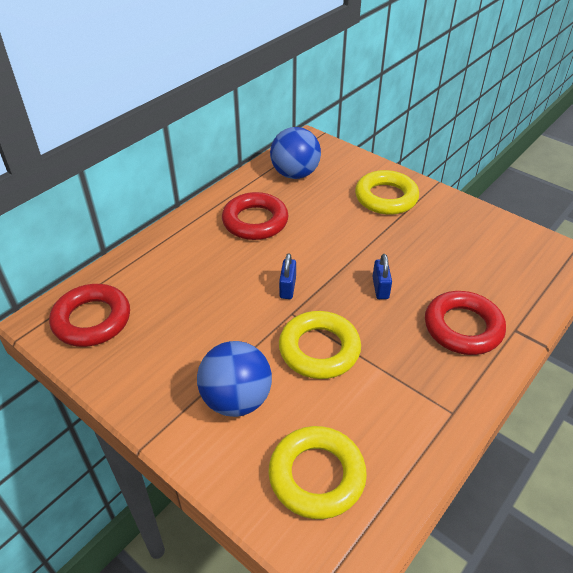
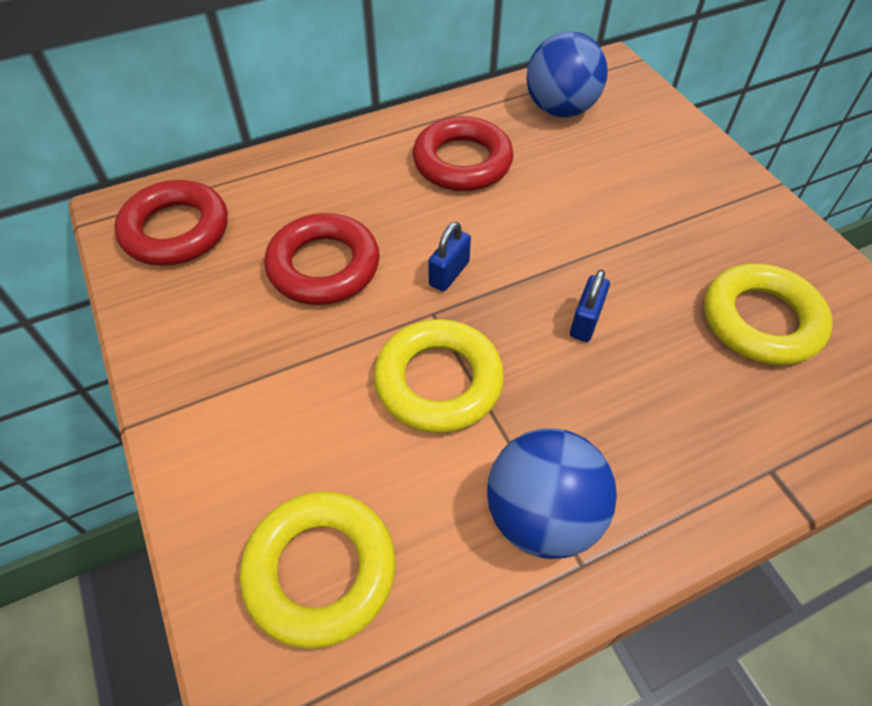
camera: 25 degrees right, 10 degrees up
blue ball [197,341,272,417] -> blue ball moved to [487,428,617,559]
yellow ring [355,170,419,215] -> yellow ring moved to [704,263,833,365]
red ring [425,291,506,355] -> red ring moved to [265,213,380,305]

